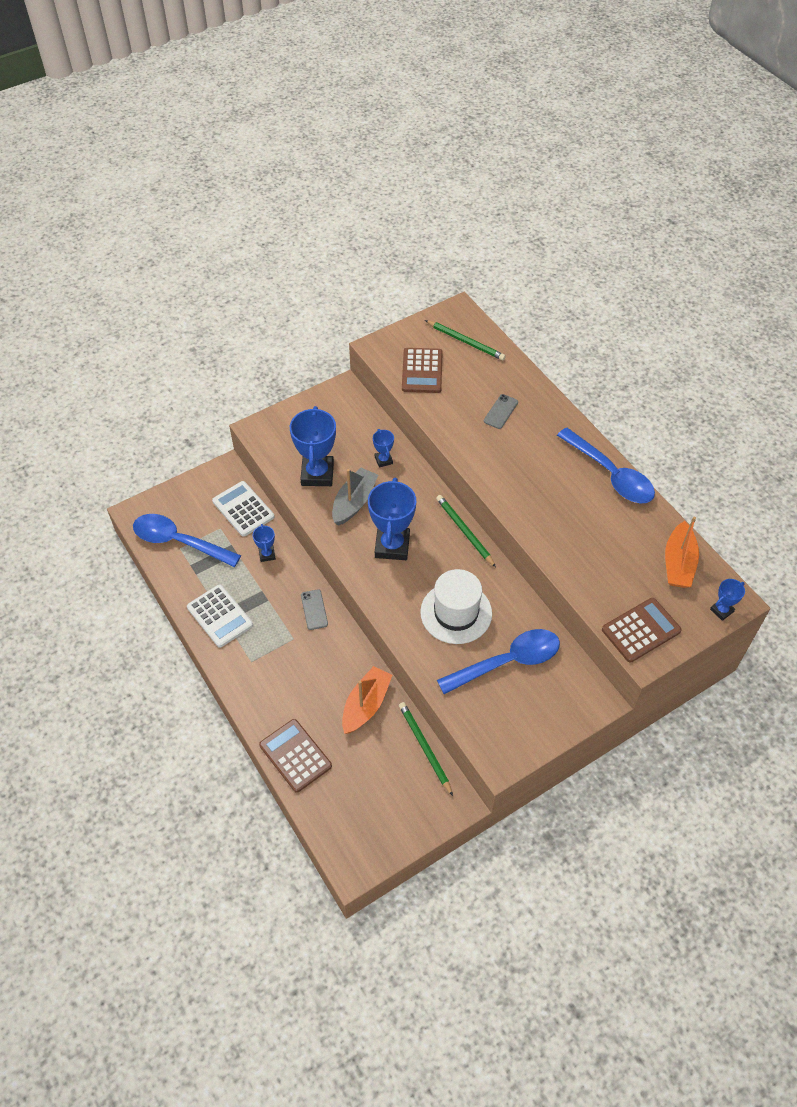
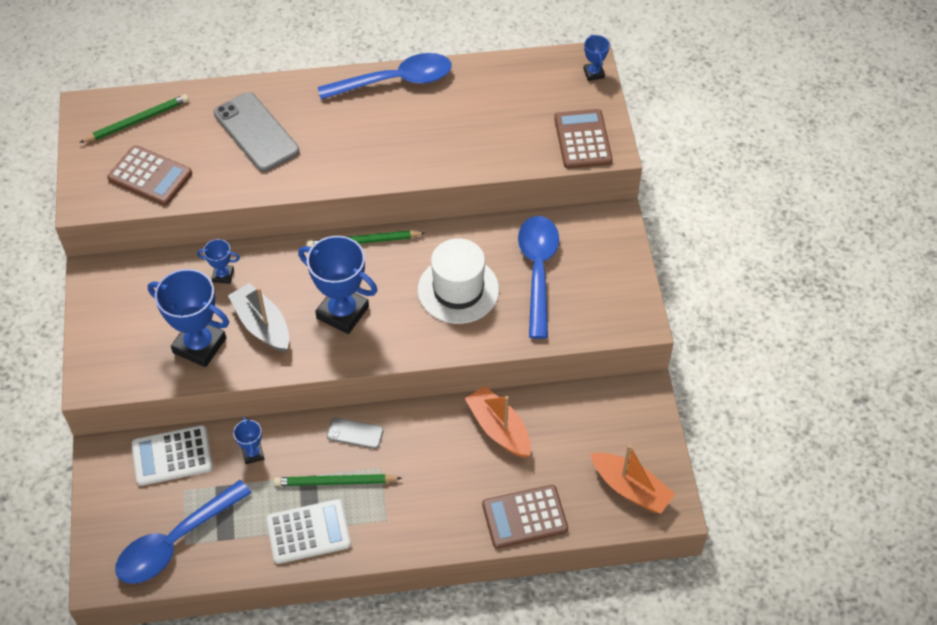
camera: 65 degrees left, 0 degrees up
blue trophy [253,524,276,562] -> blue trophy turned 60 degrees clockwise [233,417,264,464]
green pencil [399,702,453,796] -> green pencil moved to [274,474,402,486]
grey phone [484,394,518,429] -> grey phone [214,92,299,172], size x1.95
orange boat [665,517,699,588] -> orange boat moved to [591,444,675,514]

